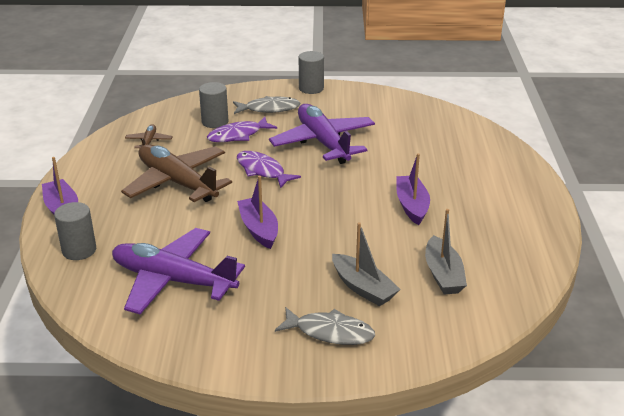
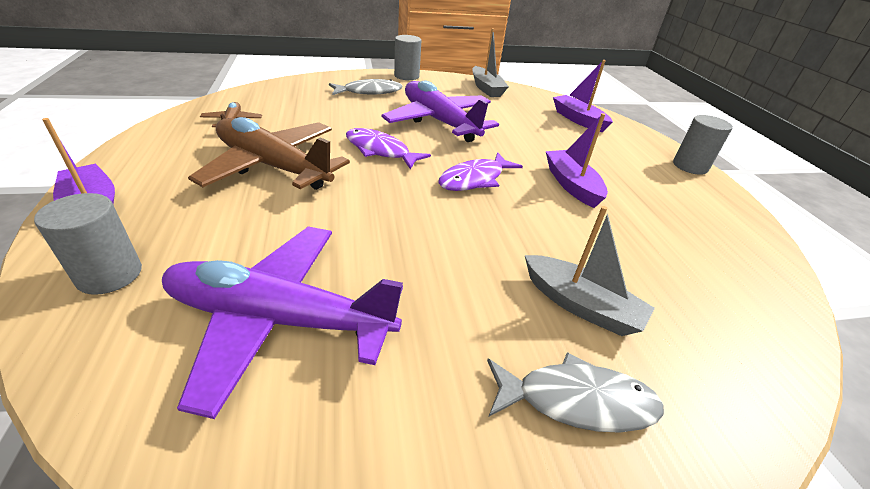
camera: 15 degrees left, 5 degrees up
grey cylinder [199,82,228,128] -> grey cylinder moved to [673,115,733,175]
purple fish [207,117,277,142] -> purple fish moved to [438,152,523,191]
purple boat [237,176,278,249] -> purple boat moved to [553,60,613,132]
grey boat [425,209,467,295] -> grey boat moved to [473,28,509,97]

